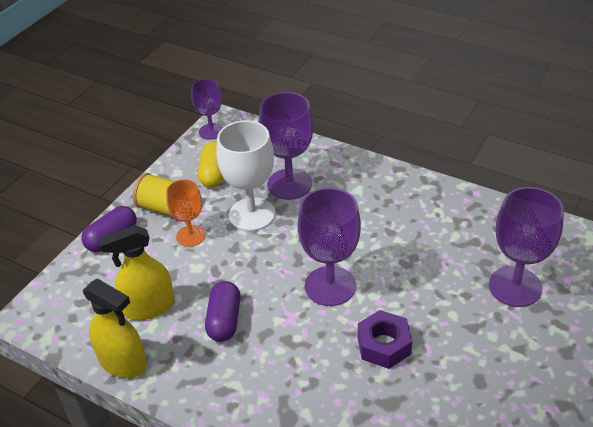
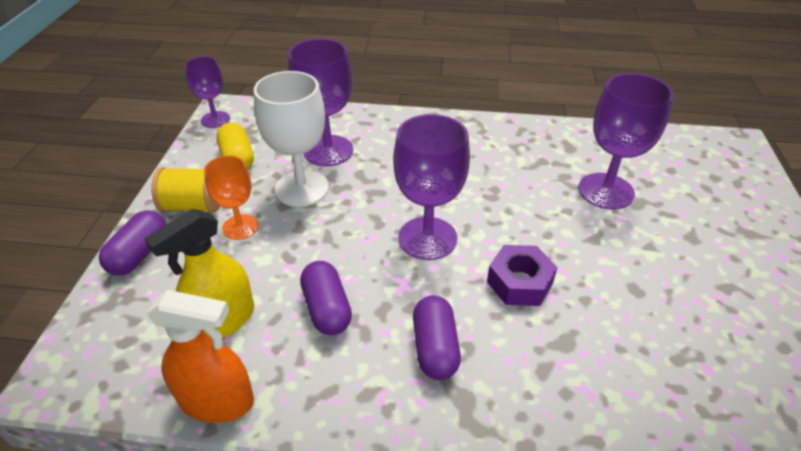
camera: 25 degrees left, 0 degrees up
yellow spray bottle [83,278,147,378] -> orange spray bottle [147,290,254,423]
none -> purple capsule [413,295,461,380]

